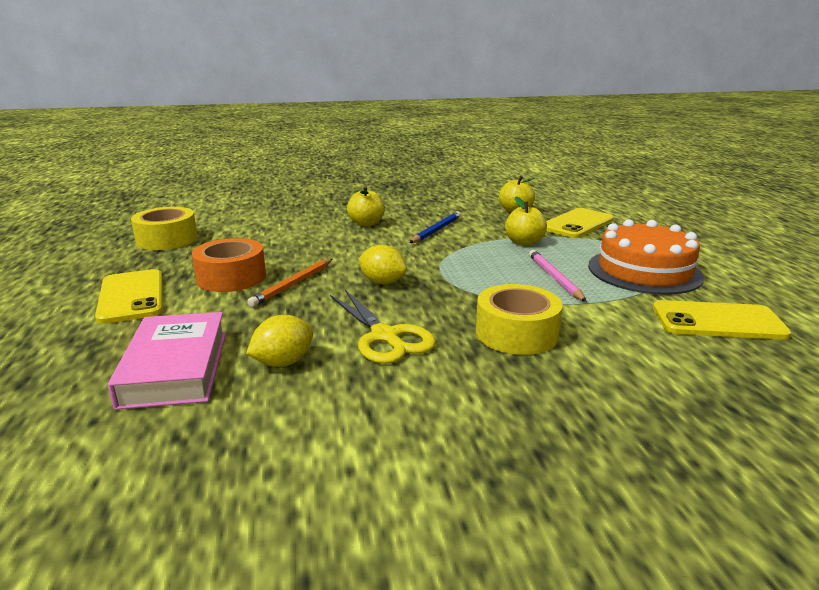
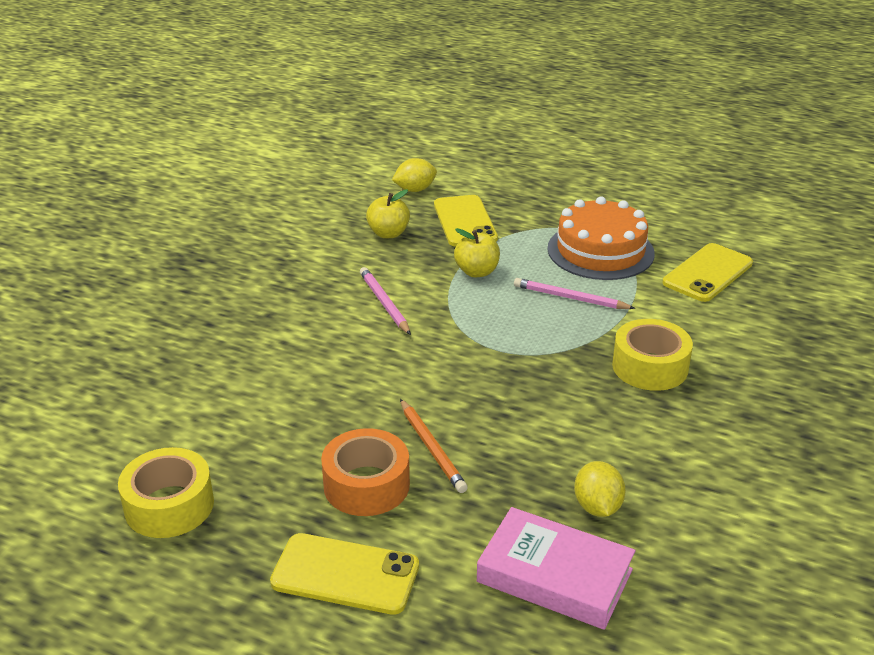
camera: 55 degrees left, 10 degrees up
yellow scissors [330,290,436,364] -> none
yellow apple [347,186,385,227] -> none
yellow lemon [358,245,407,284] -> yellow lemon moved to [392,158,437,192]
blue pencil [409,211,461,243] -> pink pencil [360,267,411,335]

